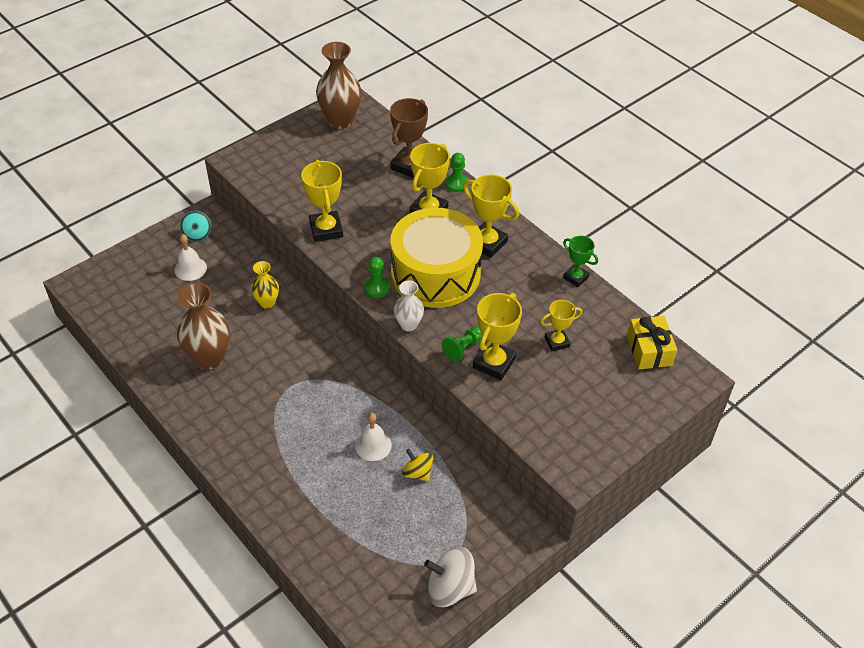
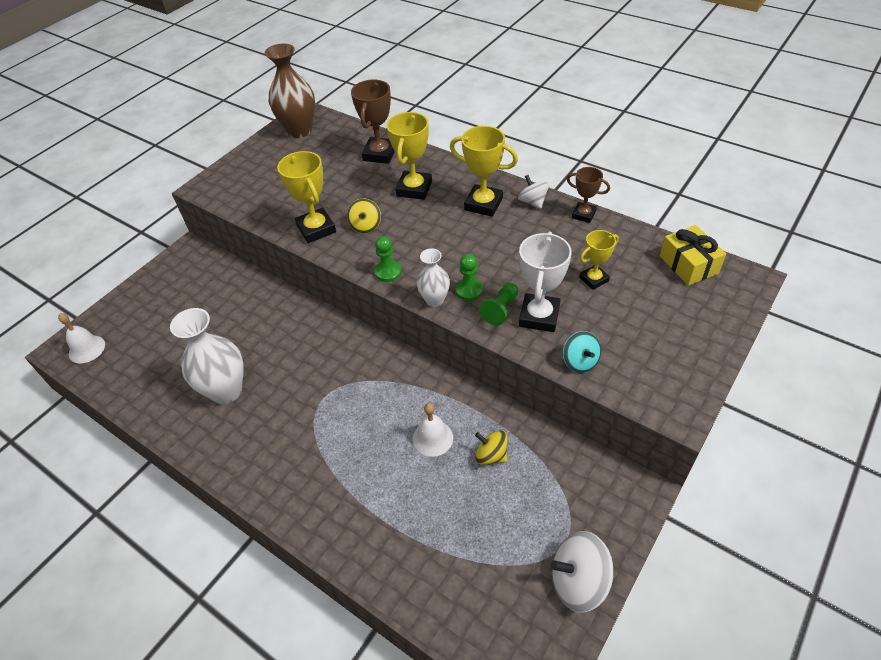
camera: 10 degrees left, 0 degrees up
white bell [175,234,207,281] -> white bell moved to [58,313,105,364]
brown vase [177,282,230,370] -> white vase [170,308,244,404]
turquoise spinning top [180,211,211,241] -> turquoise spinning top moved to [563,331,601,373]
yellow vase [251,261,279,309] -> none
yellow drum [390,208,483,308] -> none
green pawn [446,153,468,192] -> green pawn moved to [455,254,483,301]
yellow trophy [473,293,522,380] -> white trophy [519,231,572,332]
green trophy [563,236,598,287] -> brown trophy [567,167,610,223]
none -> yellow spinning top [347,198,381,233]
none -> white spinning top [518,175,549,209]

